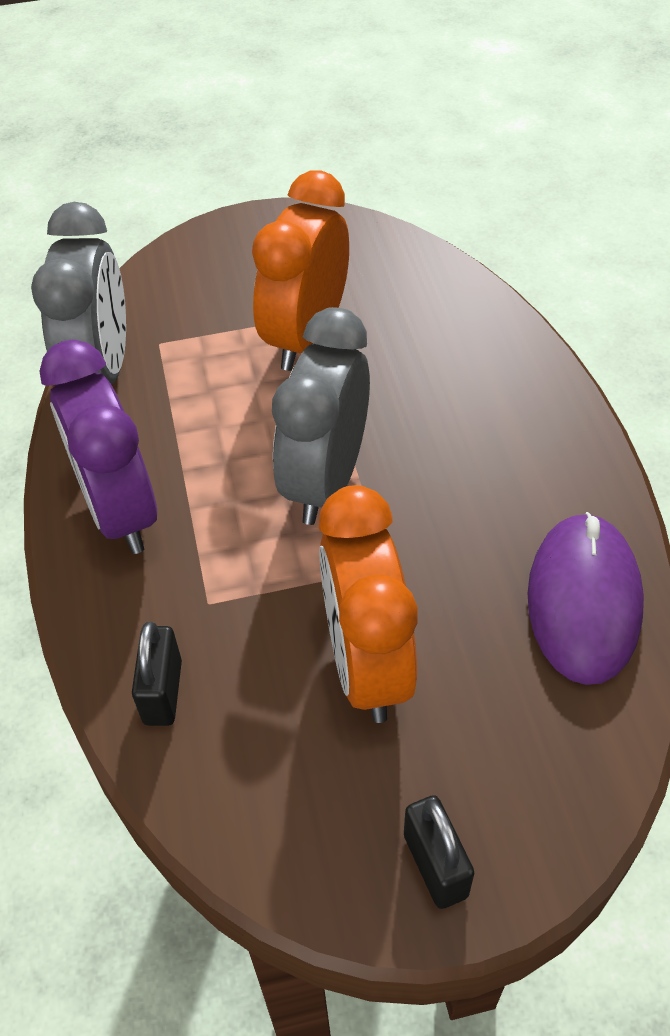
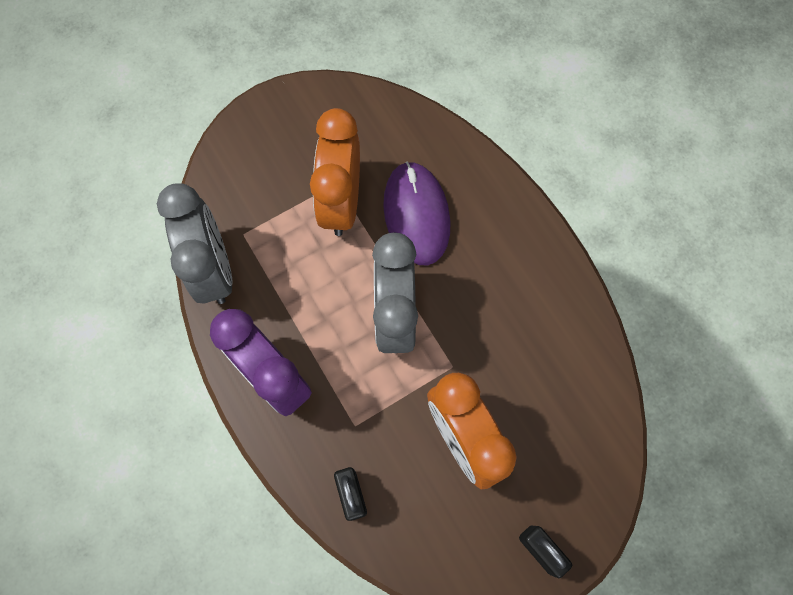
camera: 20 degrees left, 20 degrees up
purple mouse [527,512,644,685] -> purple mouse moved to [383,161,450,265]

